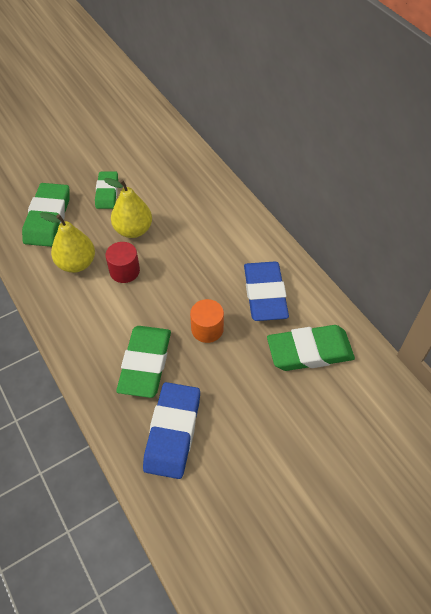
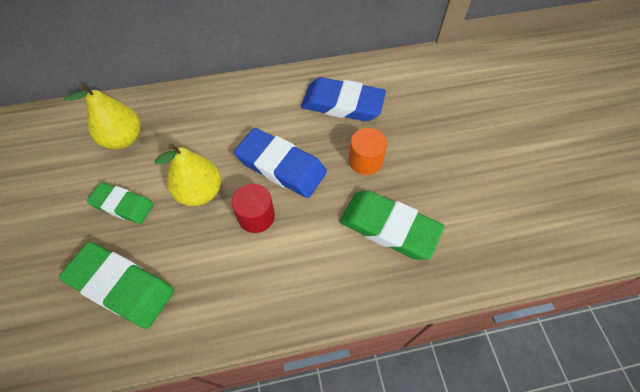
camera: 70 degrees left, 5 degrees up
yellow pear [40,212,95,273] -> yellow pear moved to [64,84,141,149]
blue eraser [143,382,200,479] -> blue eraser moved to [234,128,327,198]
green eraser [267,325,355,371] -> none

